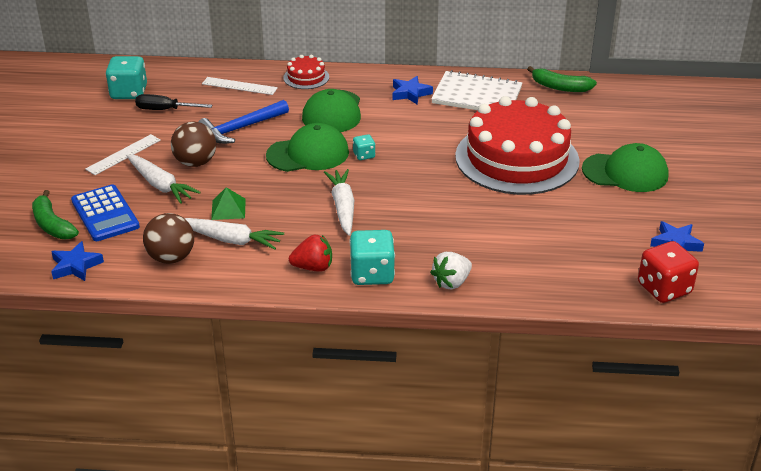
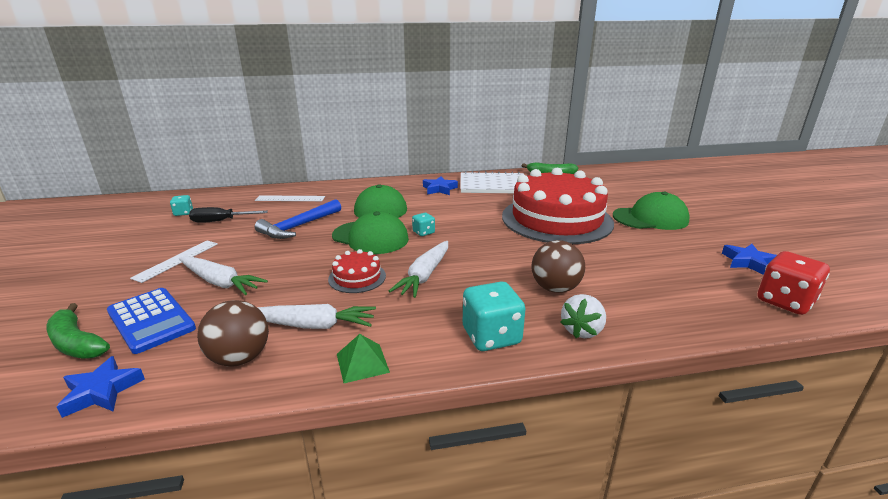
camera: 15 degrees left, 10 degrees down
turquoise dice [106,56,147,99] -> turquoise dice [170,195,193,216], size x0.52
brown ball [171,122,216,167] -> brown ball moved to [532,240,585,293]
green pyramid [211,187,246,220] -> green pyramid moved to [337,334,390,383]
green cap [266,123,349,172] -> green cap turned 60 degrees clockwise [332,211,409,254]
red cake [283,55,329,89] -> red cake moved to [328,249,386,293]
red strawberry [289,235,332,272] -> none
white carrot [324,169,354,236] -> white carrot turned 135 degrees counterclockwise [389,241,448,298]

